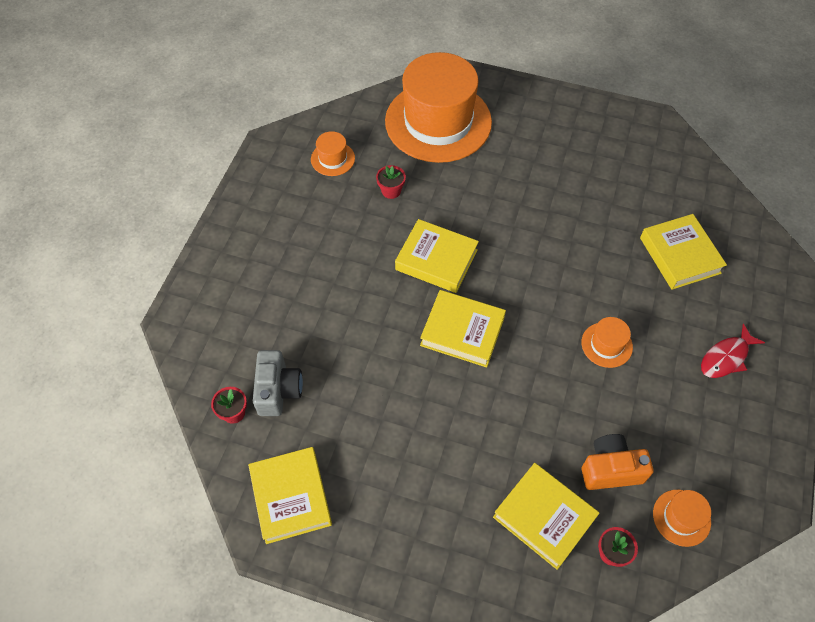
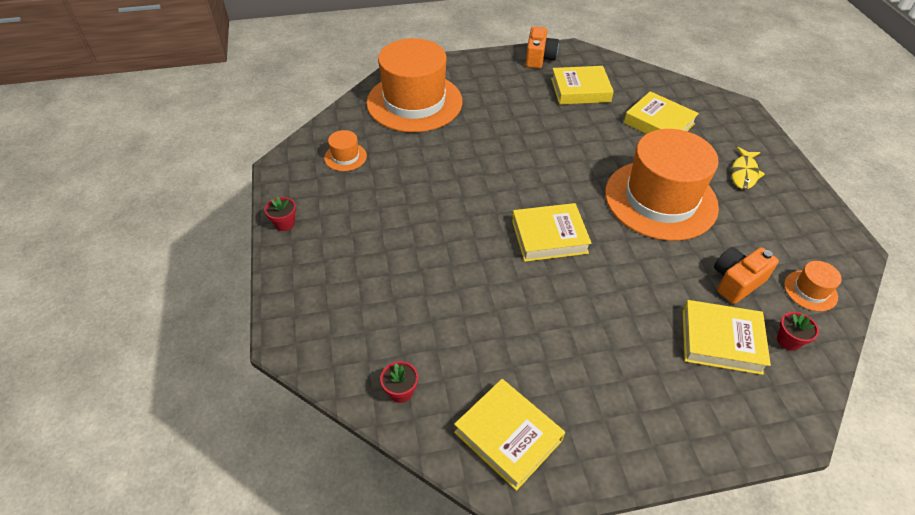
camera: 30 degrees left, 10 degrees down
grey camera [253,350,303,416] -> none
red flower pot [376,165,406,199] -> red flower pot moved to [265,197,296,231]
yellow book [395,219,479,293] -> yellow book moved to [551,66,614,105]
orange hat [581,317,633,368] -> orange hat [605,129,719,241], size x2.48
red fish [701,323,765,378] -> yellow fish [731,147,765,189]
none -> orange camera [525,26,559,68]

